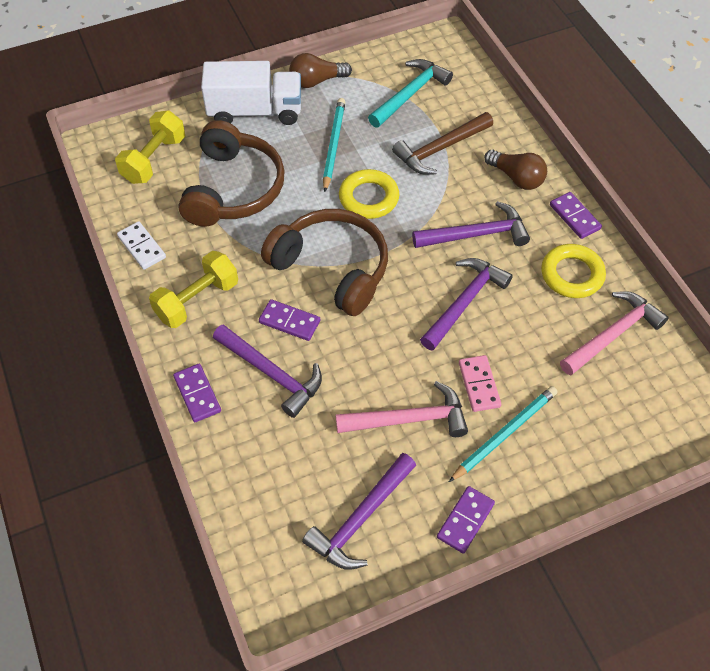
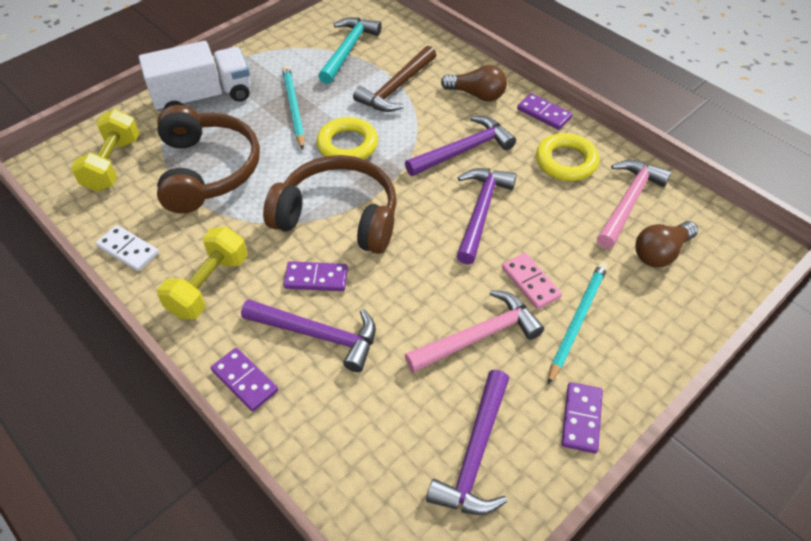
camera: 20 degrees left, 5 degrees down
brown light bulb [289,53,352,88] -> brown light bulb moved to [635,221,698,267]

